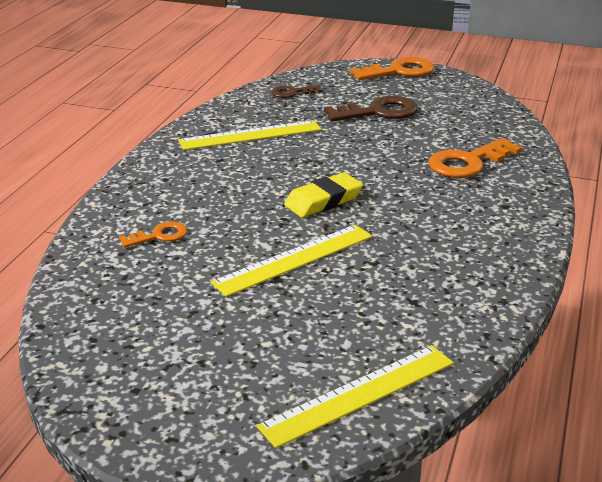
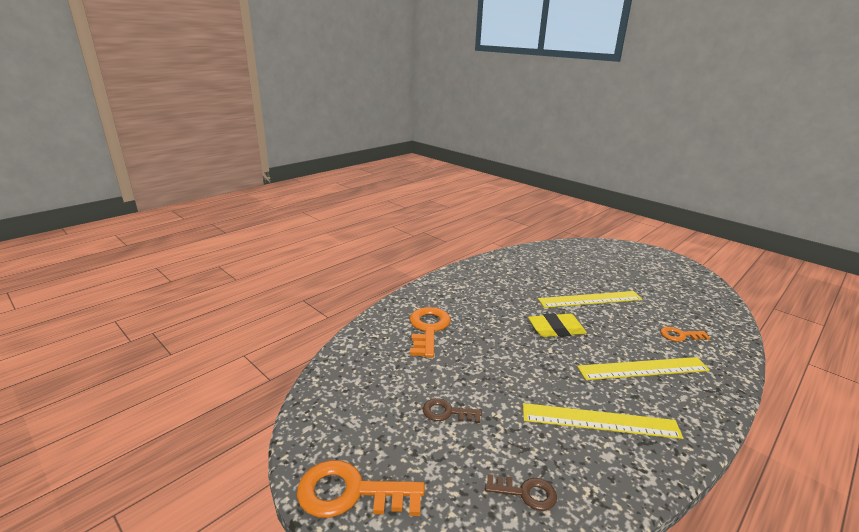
camera: 155 degrees left, 5 degrees down
yellow ruler [256,345,454,448] -> yellow ruler moved to [577,357,710,380]
brown key [324,96,418,121] -> brown key [422,398,482,423], size x0.56
orange key [428,138,522,178] -> orange key turned 75 degrees counterclockwise [409,307,451,358]

